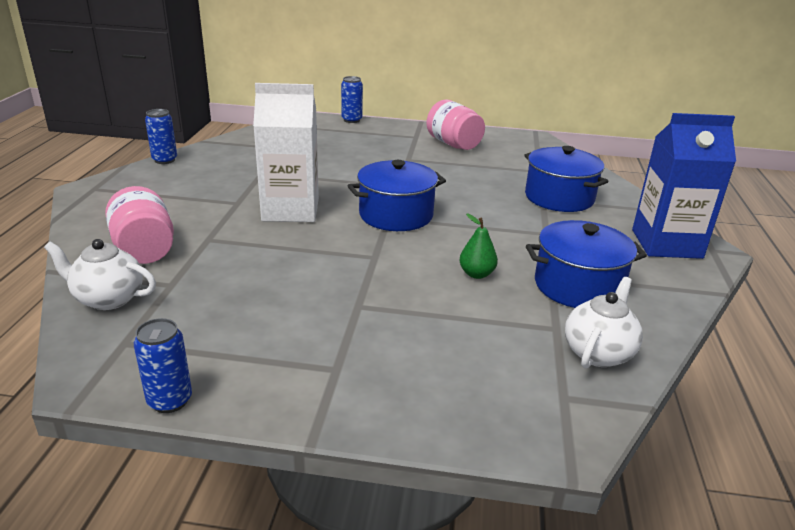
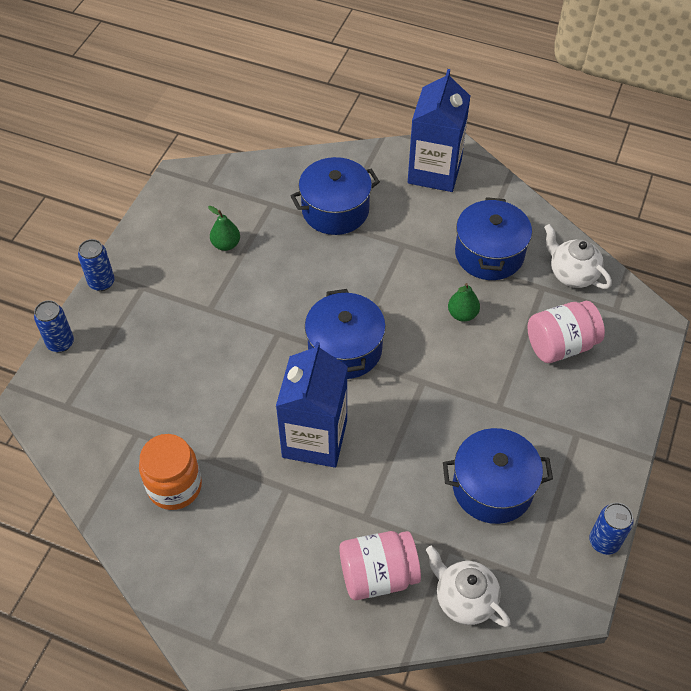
camera: 75 degrees left, 25 degrees up
white teapot [44,239,156,310] -> white teapot turned 105 degrees clockwise [426,546,511,627]
blue can [145,109,177,164] -> blue can moved to [78,239,114,291]
white carton [253,83,319,222] -> blue carton [276,342,348,468]
pink jar [426,100,485,150] -> pink jar moved to [527,301,605,363]
none -> orange jar [139,434,202,510]
none -> green pear [208,206,240,251]
none -> blue pot [443,428,553,524]

